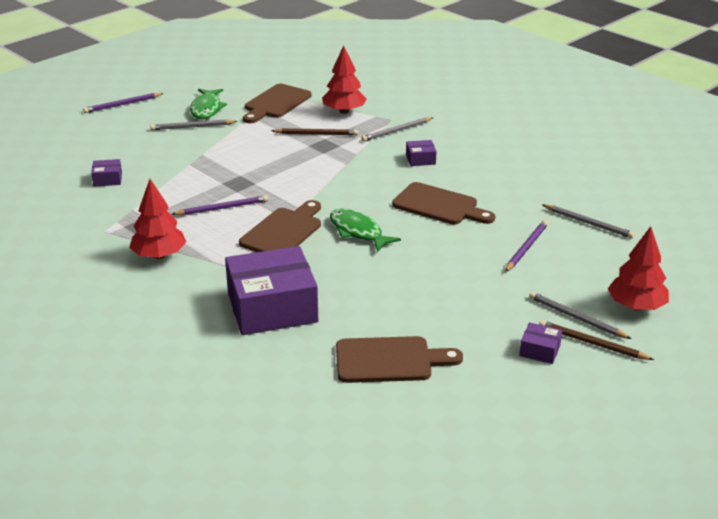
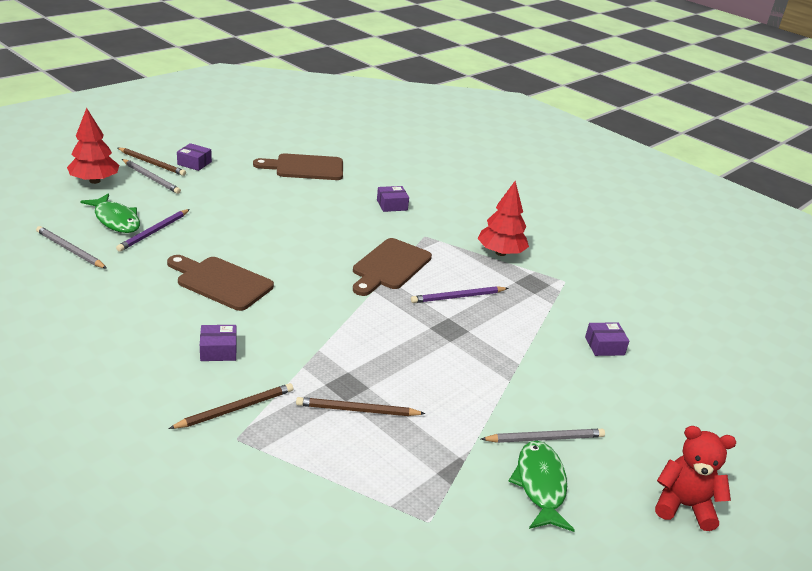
camera: 175 degrees right, 0 degrees up
purple pencil [83,93,164,113] -> red teddy bear [655,426,736,531]
purple box [225,246,318,335] -> purple box [377,186,409,212], size x0.42
brown cutting board [243,84,312,123] -> none
red tree [322,45,367,114] -> none
green fish [330,209,401,252] -> green fish moved to [80,193,140,233]
grey pencil [361,117,433,142] -> brown pencil [168,383,293,429]

